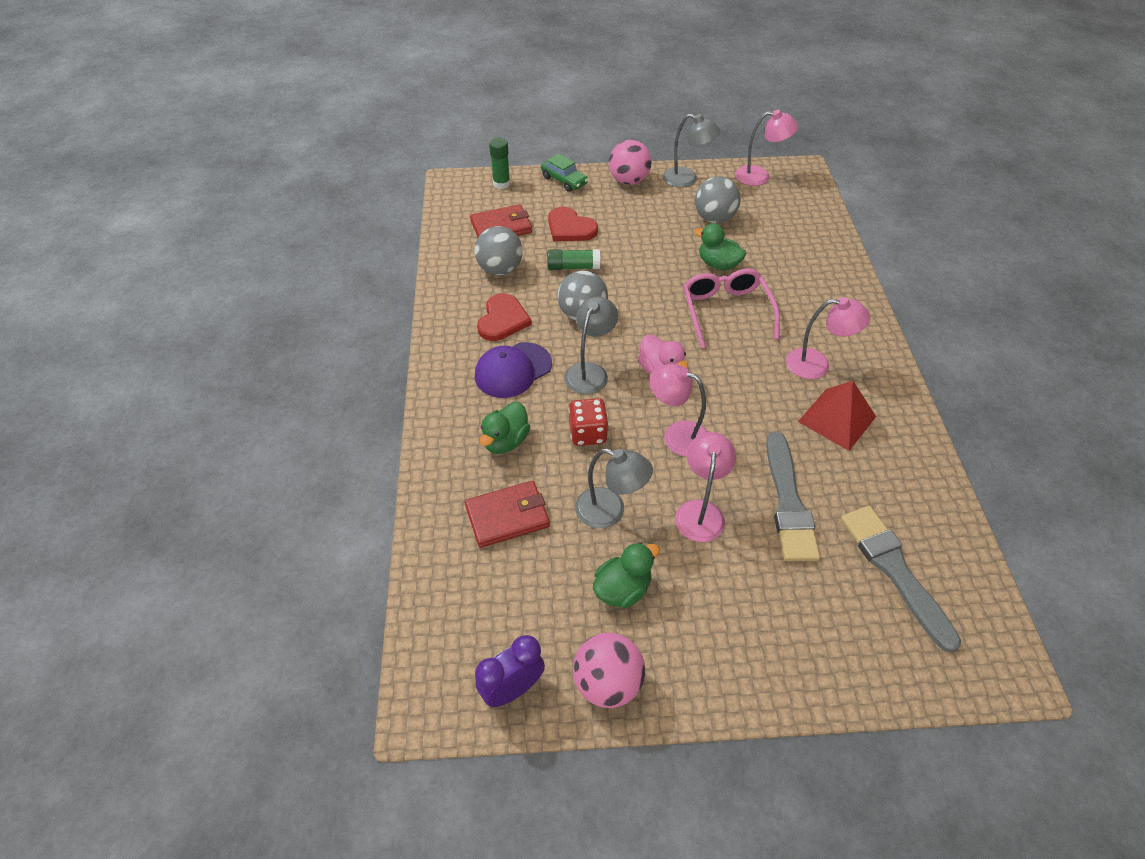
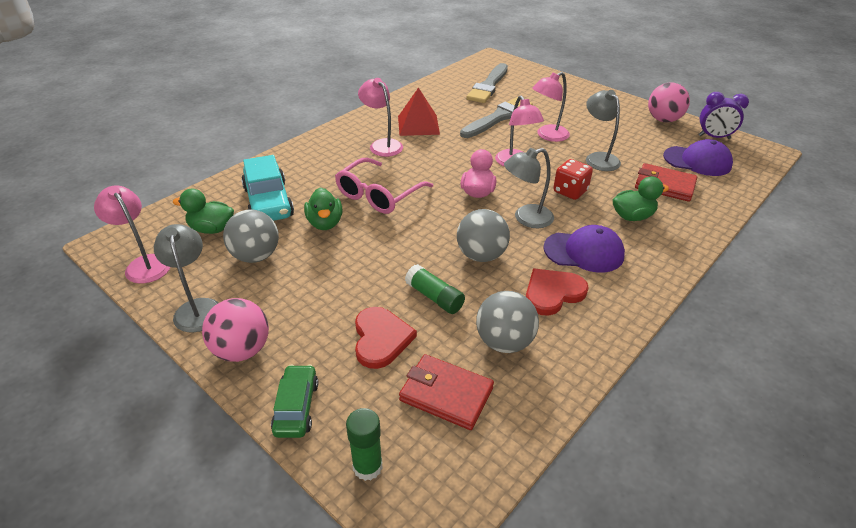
camera: 135 degrees left, 10 degrees down
green duck [593,542,660,608] -> green duck moved to [173,189,234,234]
none -> turquoise car [241,155,294,221]
none -> purple cap [663,139,733,176]

